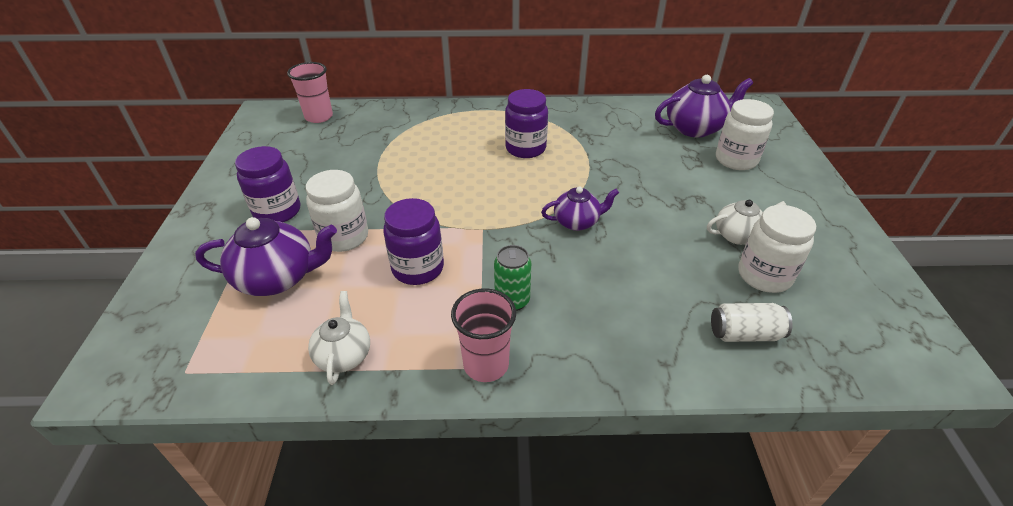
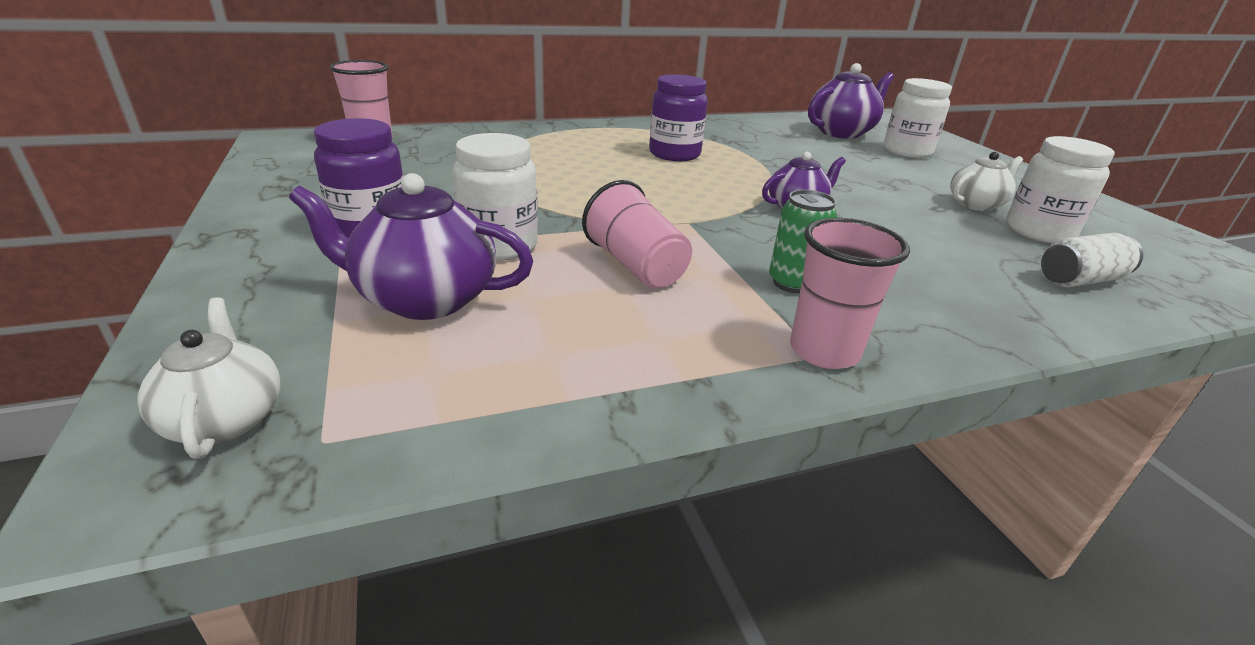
camera: 20 degrees left, 10 degrees down
purple teapot [195,217,337,296] -> purple teapot turned 150 degrees counterclockwise [289,173,533,320]
white teapot [308,291,370,385] -> white teapot moved to [138,297,280,459]
purple jar [383,198,444,285] -> pink cup [582,180,692,289]

